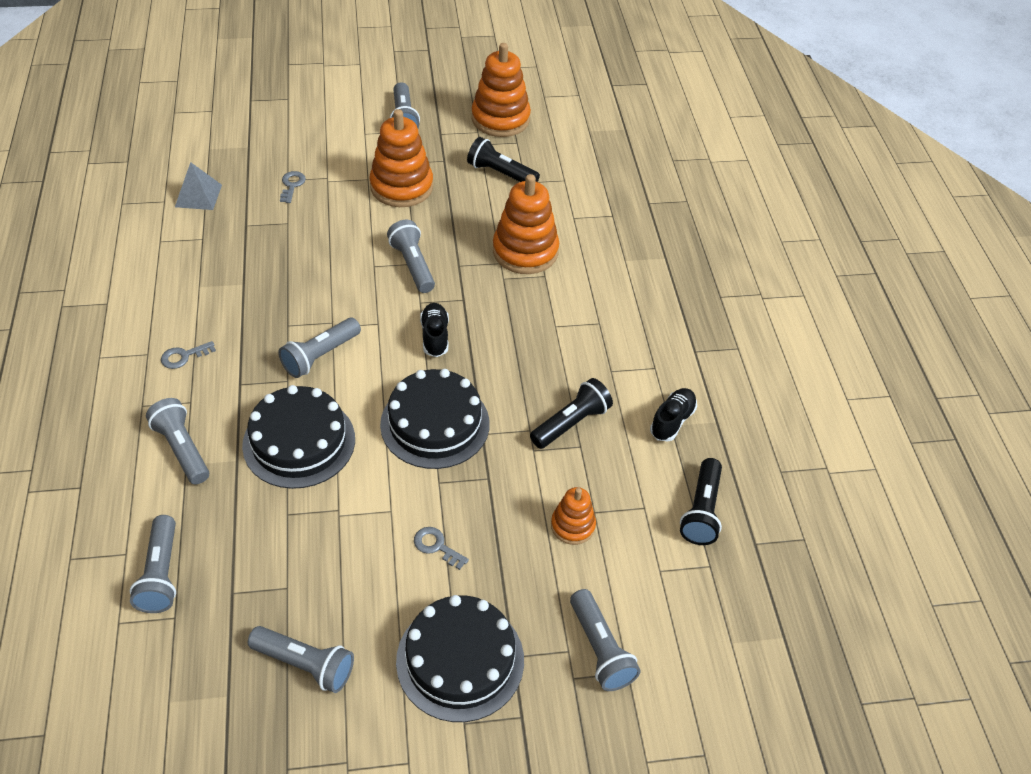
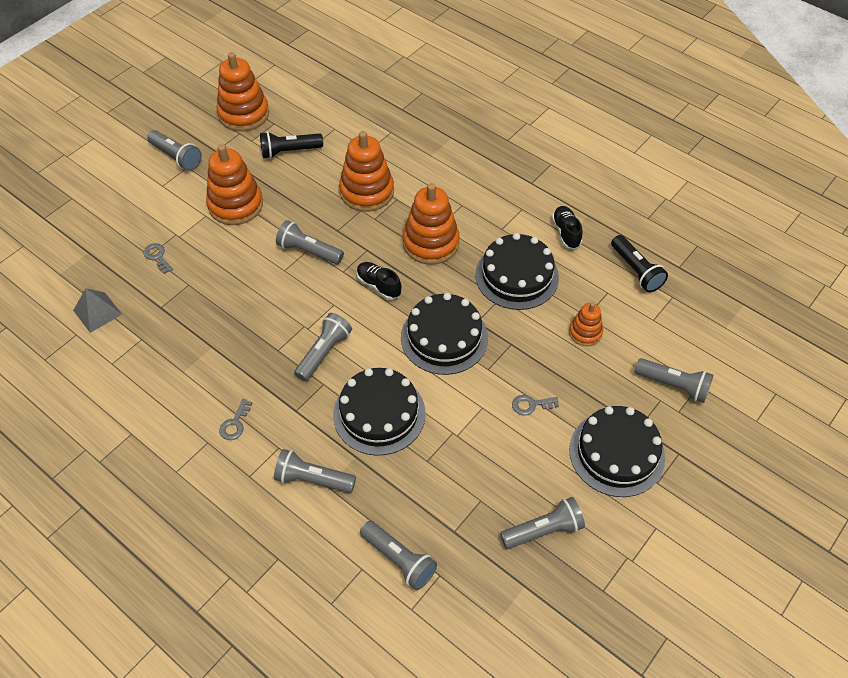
camera: 40 degrees left, 5 degrees up
grey flashlight [279,318,361,378] -> grey flashlight turned 150 degrees counterclockwise [294,313,352,381]
black flashlight [530,378,613,449] -> black cake [475,233,559,310]
none -> orange stacking toy [402,183,460,265]

